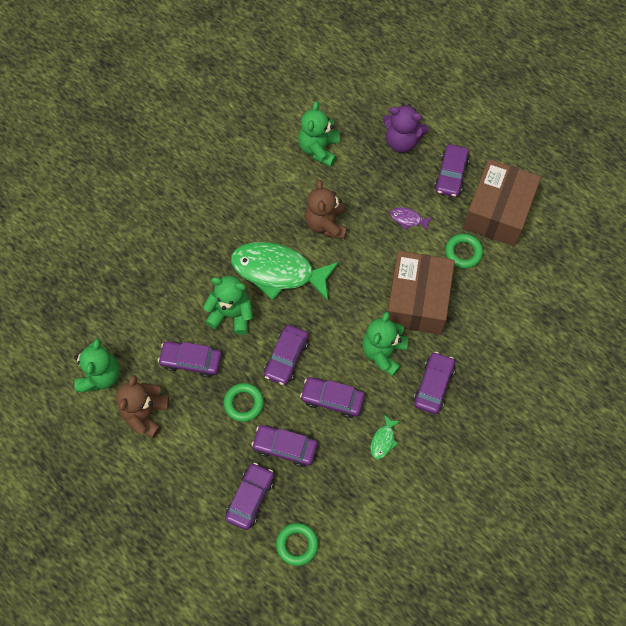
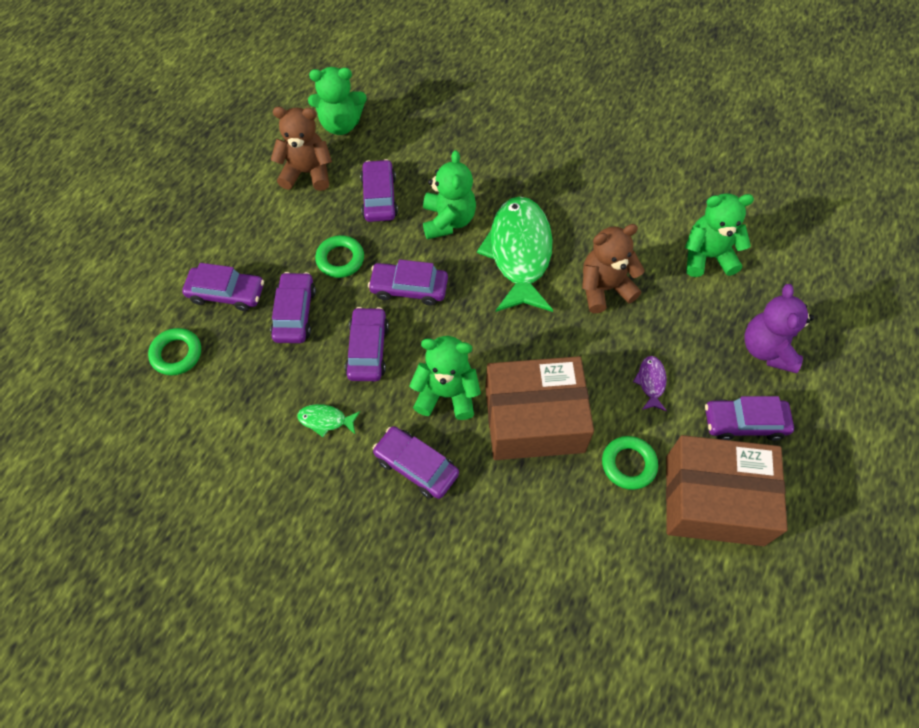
camera: 75 degrees right, 5 degrees down
purple car [414,352,455,414] -> purple car turned 150 degrees counterclockwise [373,426,459,499]

